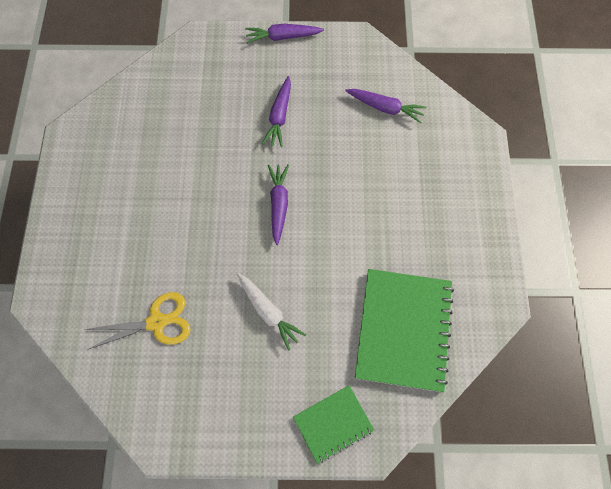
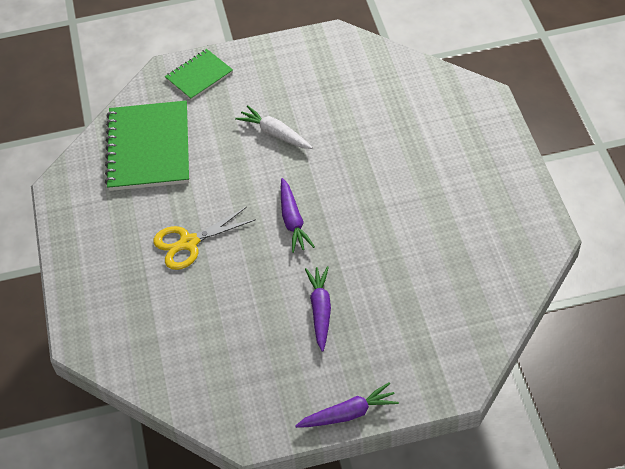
camera: 170 degrees right, 15 degrees down
yellow scissors [84,292,191,350] -> yellow scissors moved to [153,207,256,270]
purple carrot [345,89,426,123] -> none

